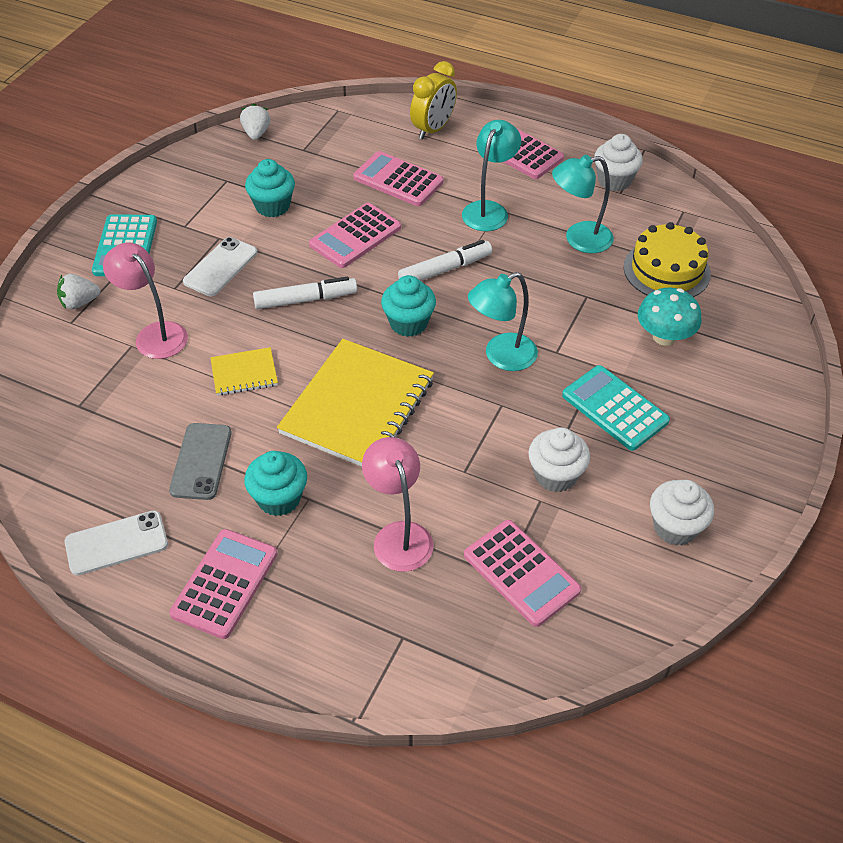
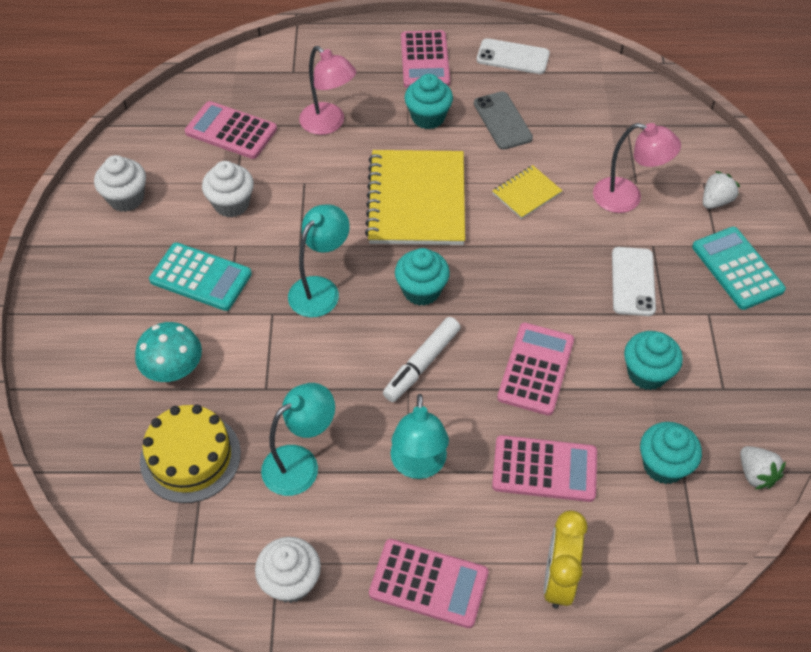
camera: 155 degrees right, 5 degrees up
white phone [65,511,168,576] -> white phone turned 60 degrees clockwise [477,38,550,74]
white marker [253,277,357,309] -> none
none -> turquoise cupcake [640,422,702,484]

